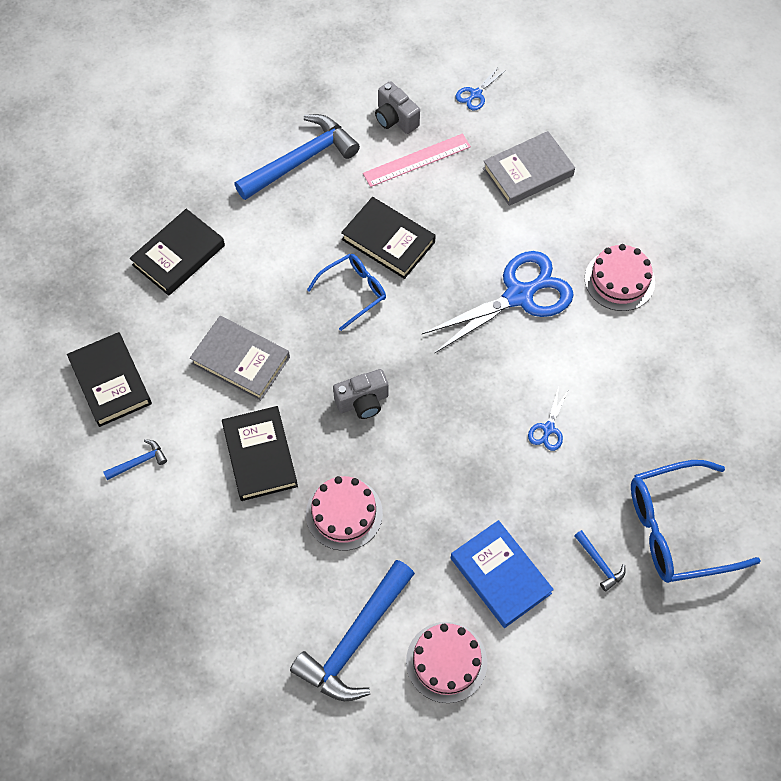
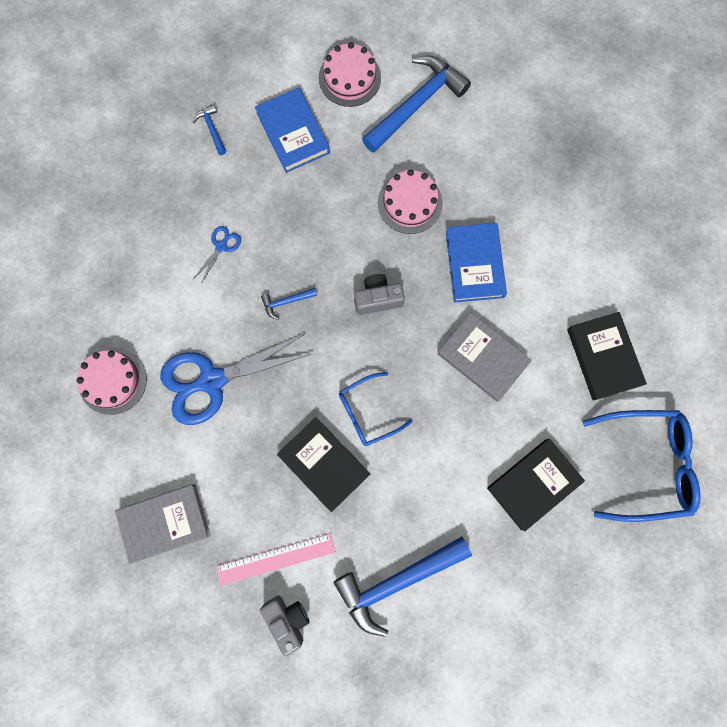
camera: 170 degrees left, 15 degrees up
blue hammer [103,439,167,480] -> blue hammer moved to [261,288,317,320]
black book [222,406,298,501] -> blue book [446,223,507,303]
blue scissors [456,66,506,111] -> none
blue glasses [631,460,761,583] -> blue glasses moved to [583,410,701,522]

